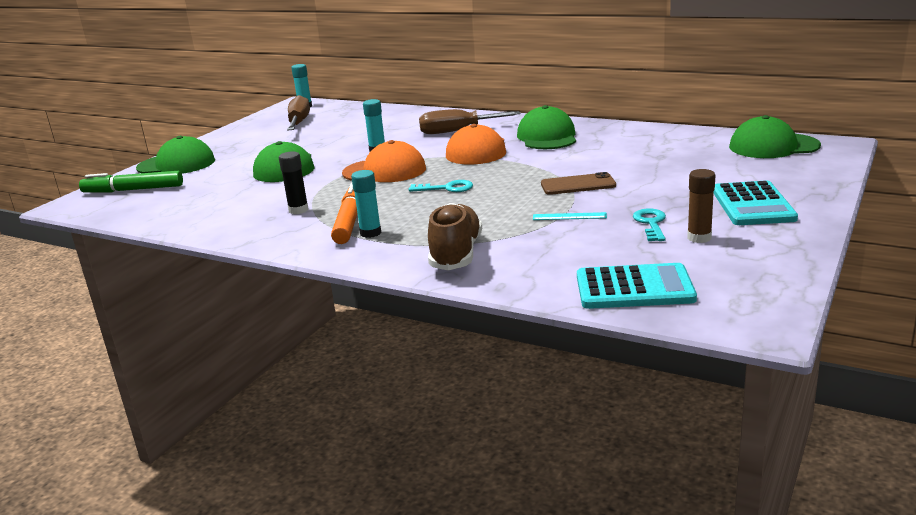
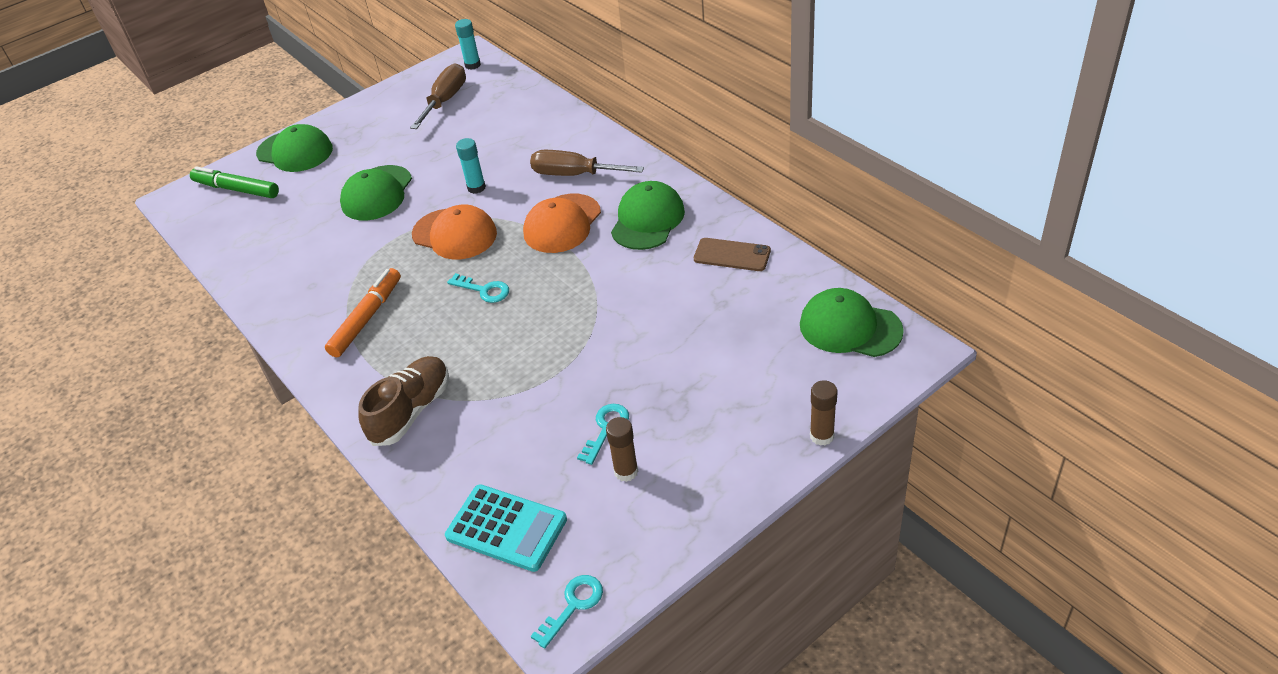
camera: 25 degrees right, 20 degrees up
black glue stick [279,151,309,214] -> none
turquoise glue stick [351,170,381,238] -> none
turquoise ruler [533,212,607,220] -> none
brown phone [541,172,616,195] -> brown phone moved to [694,238,771,271]
turquoise calculator [713,180,798,225] -> none
none -> turquoise key [531,575,603,649]
none -> brown glue stick [810,380,837,446]

